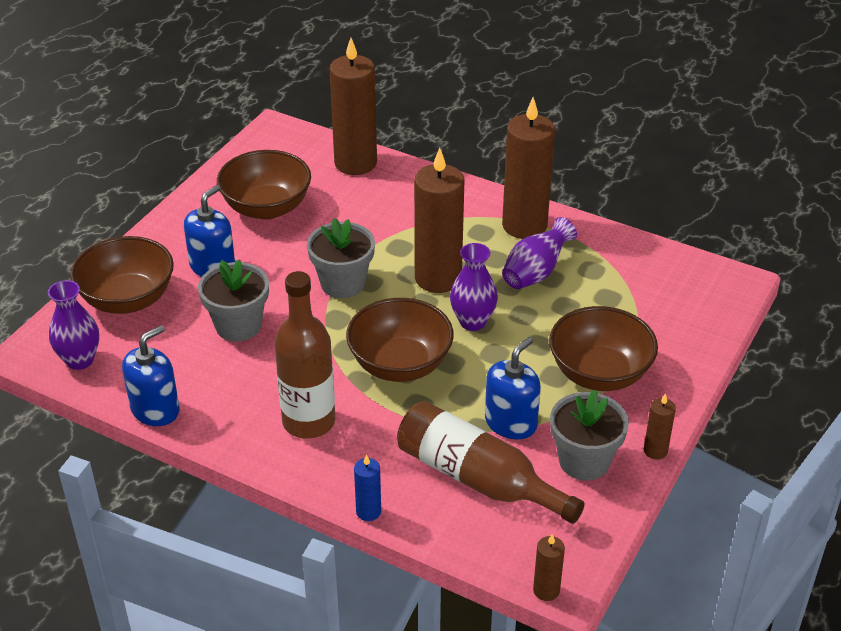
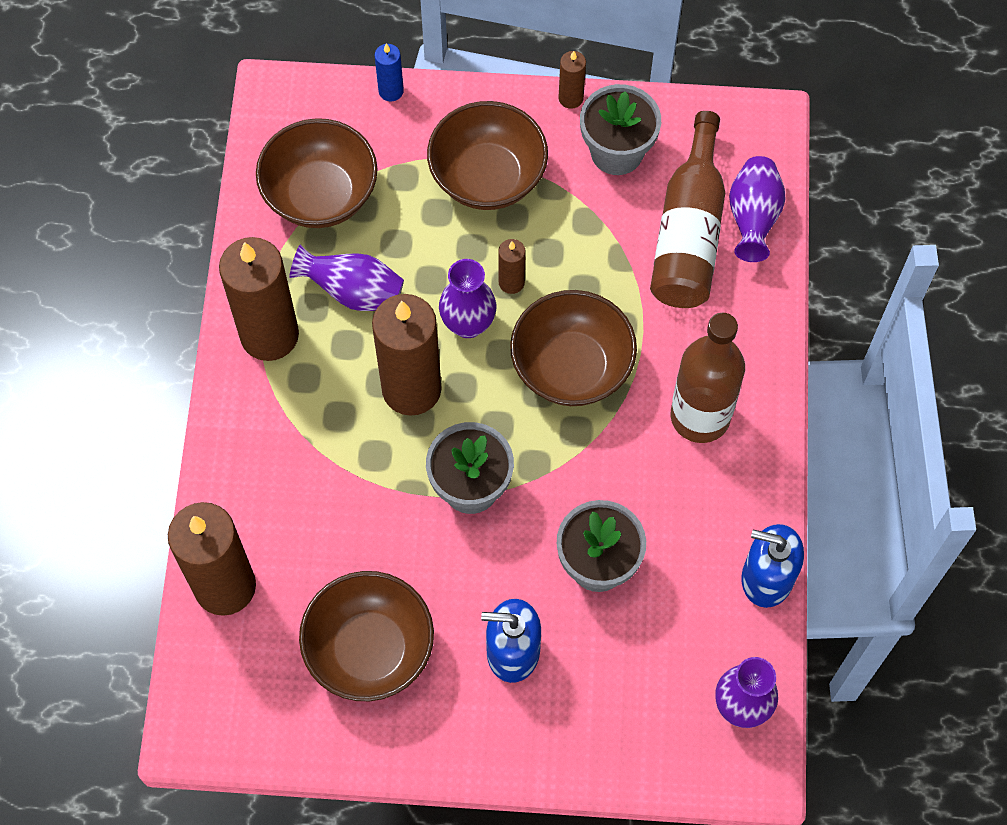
camera: 115 degrees left, 25 degrees up
brown bowl [70,236,174,314] -> brown bowl moved to [256,118,378,228]
blue candle [354,454,381,521] -> blue candle moved to [375,43,404,101]
blue soap dispenser [485,337,541,439] -> none
brown candle [533,534,565,601] -> brown candle moved to [498,239,526,294]
none -> purple vase [729,156,786,262]

